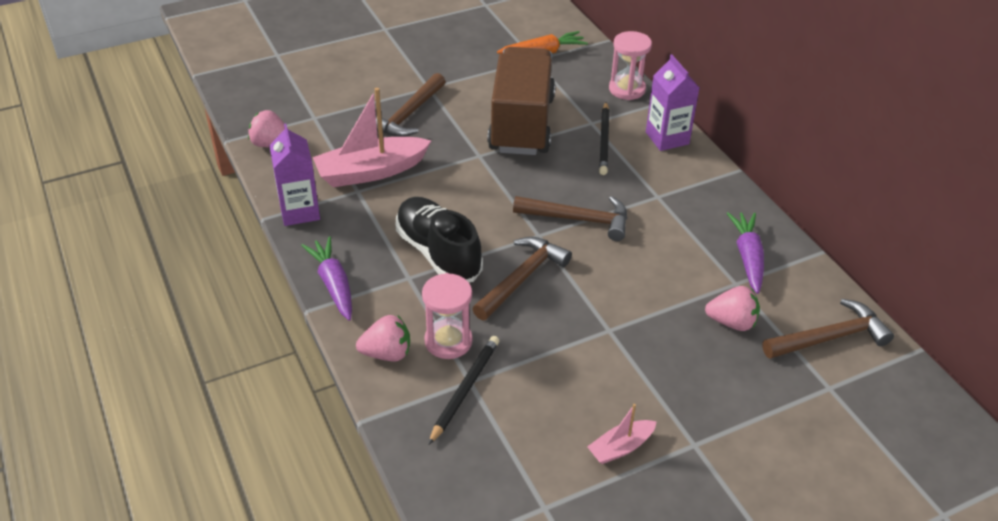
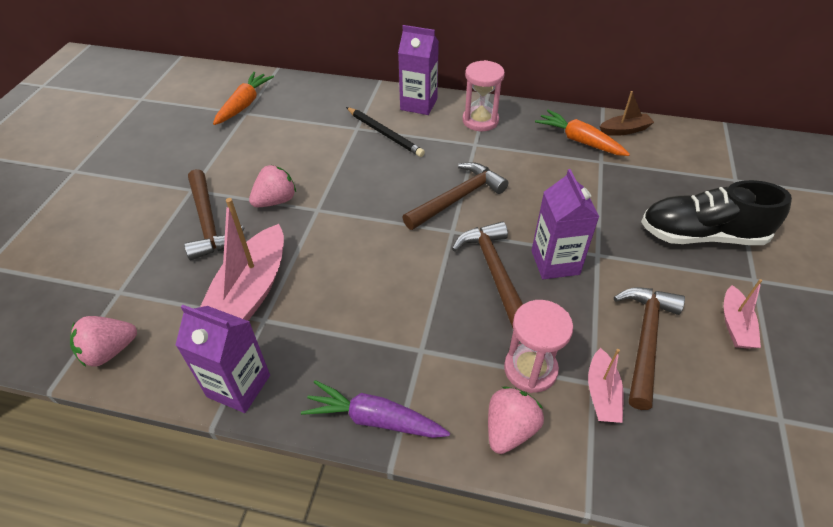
camera: 50 degrees left, 5 degrees up
black shoe [395,197,483,282] -> black shoe moved to [641,180,792,245]
black pencil [428,336,499,445] -> pink boat [588,348,624,423]
brown truck [487,47,555,155] -> none
pink hourglass [609,31,652,100] -> pink hourglass moved to [462,60,505,131]
pink strawberry [705,286,760,331] -> pink strawberry moved to [249,165,296,208]
purple carrot [727,212,764,294] -> orange carrot [535,110,630,156]
brown hammer [762,299,894,359] -> brown hammer moved to [614,287,685,410]
none -> purple carton [531,169,599,279]
none -> brown boat [600,91,654,136]

